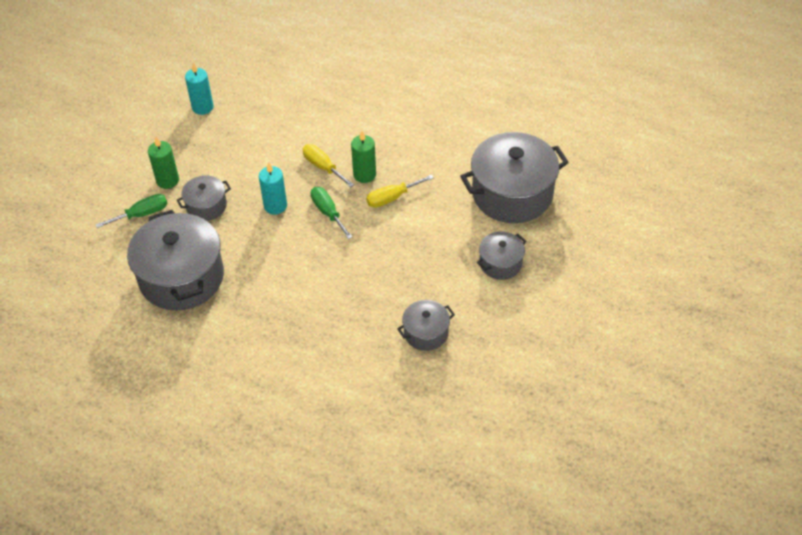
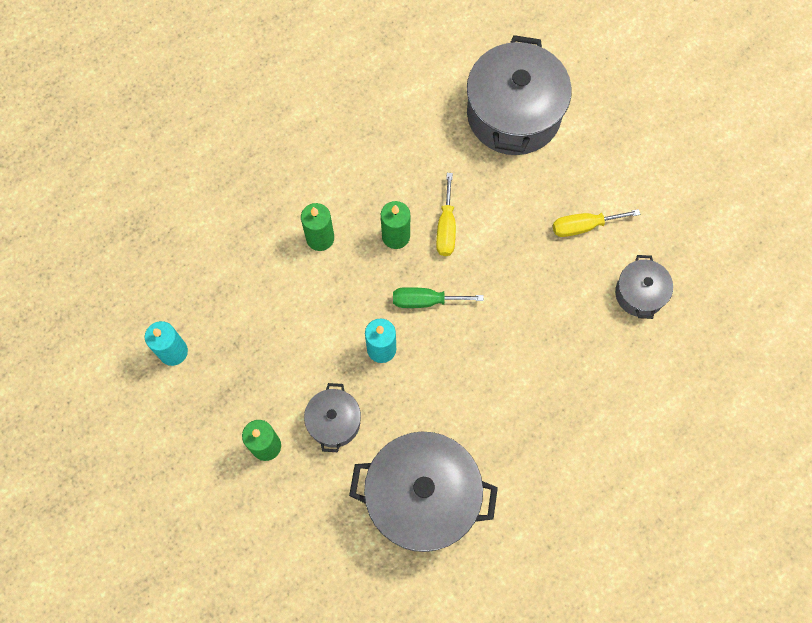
camera: 60 degrees left, 20 degrees up
green screwdriver [95,194,168,228] -> none
yellow screwdriver [303,144,354,187] -> yellow screwdriver moved to [553,209,640,237]
grey pot [477,232,526,280] -> none
none -> green candle [301,203,334,251]

